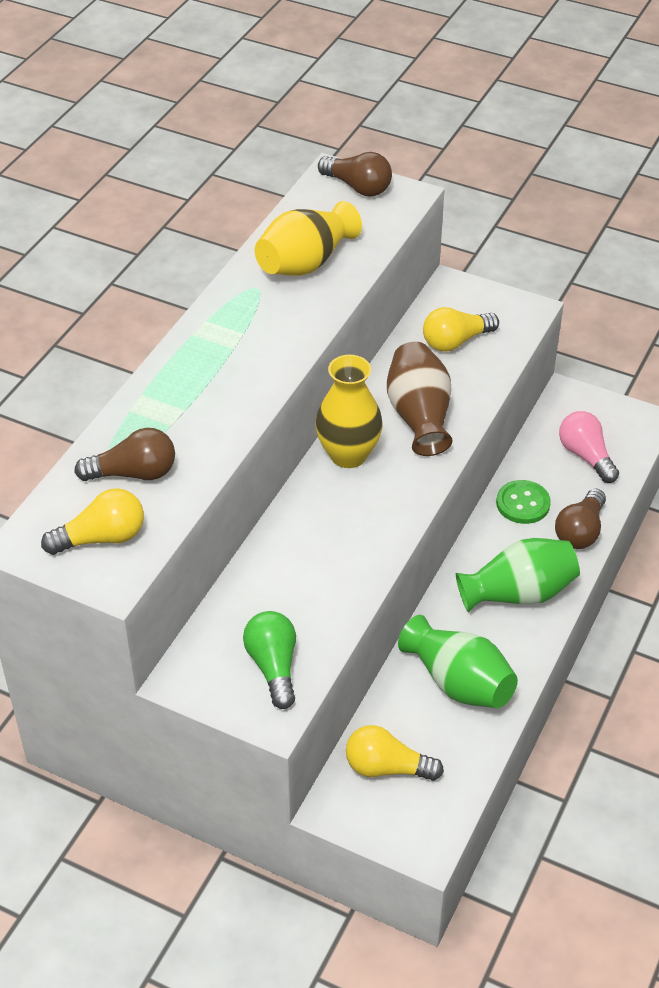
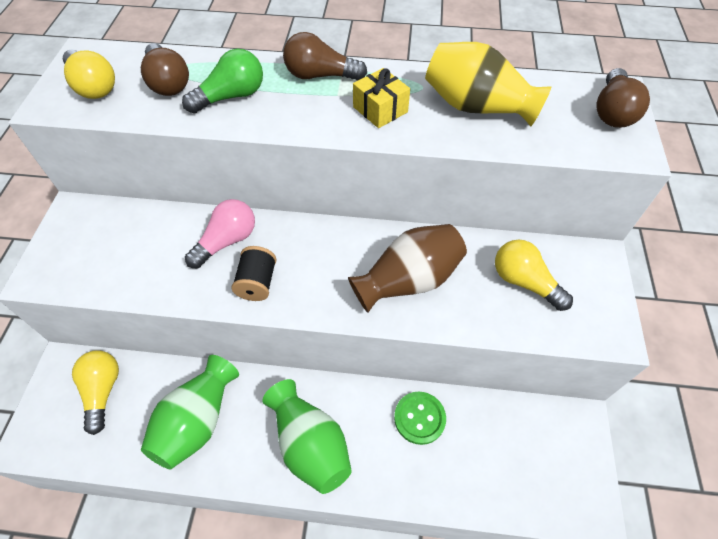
camera: 70 degrees right, 10 degrees up
green light bulb [243,611,296,709] -> green light bulb moved to [182,49,263,113]
yellow vase [315,355,383,468] -> none
brown light bulb [555,489,606,549] -> brown light bulb moved to [283,32,367,81]
pink light bulb [559,411,619,483] -> pink light bulb moved to [185,199,255,268]
none -> black spool [231,246,277,301]
none -> yellow gift [353,68,410,128]

